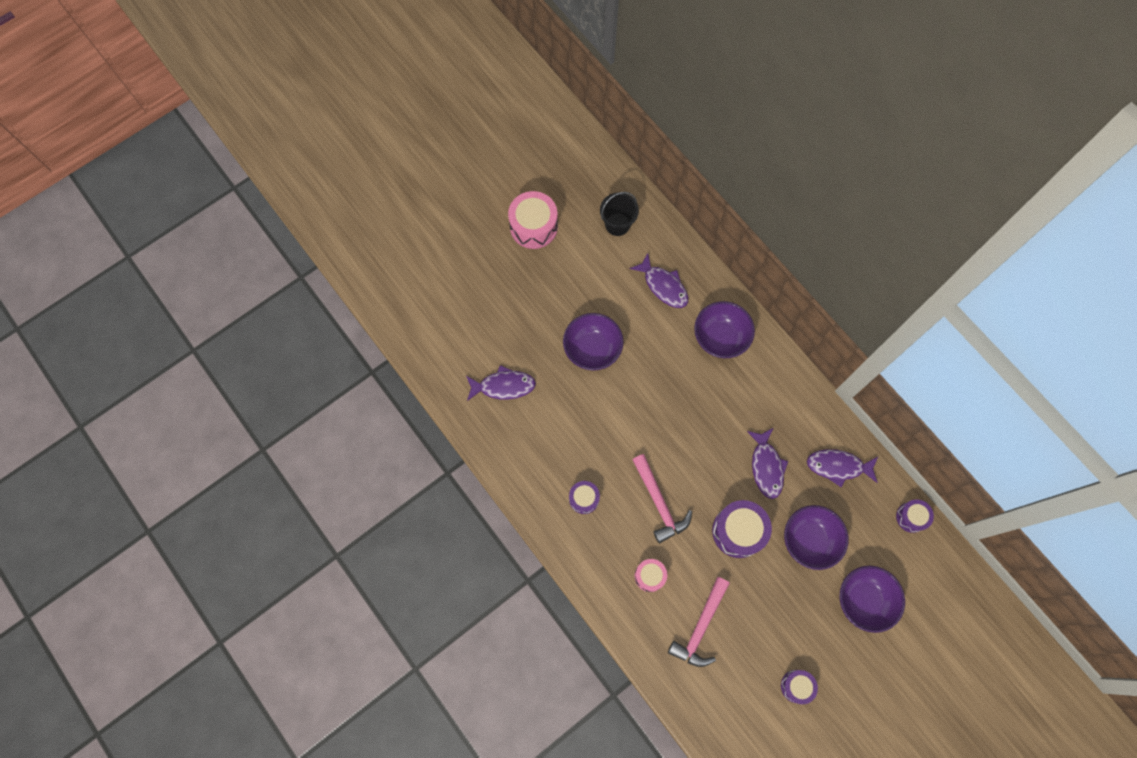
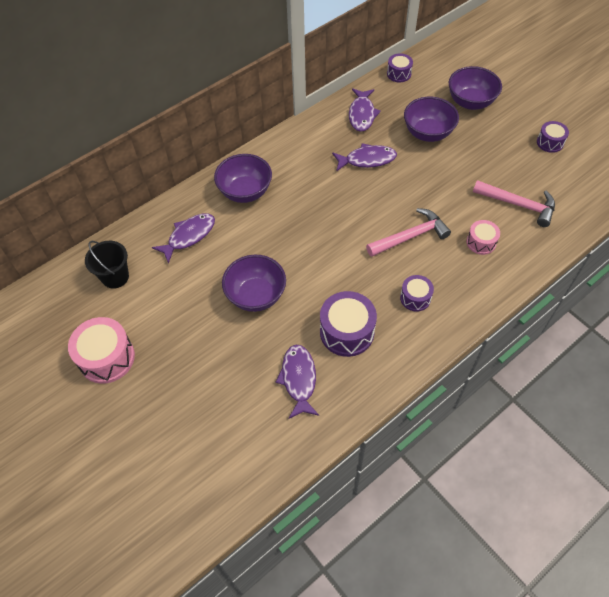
camera: 90 degrees left, 15 degrees down
purple drum [712,500,772,558] -> purple drum moved to [320,291,377,357]

